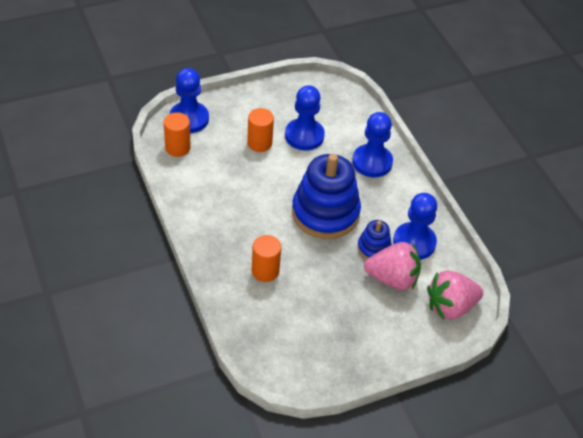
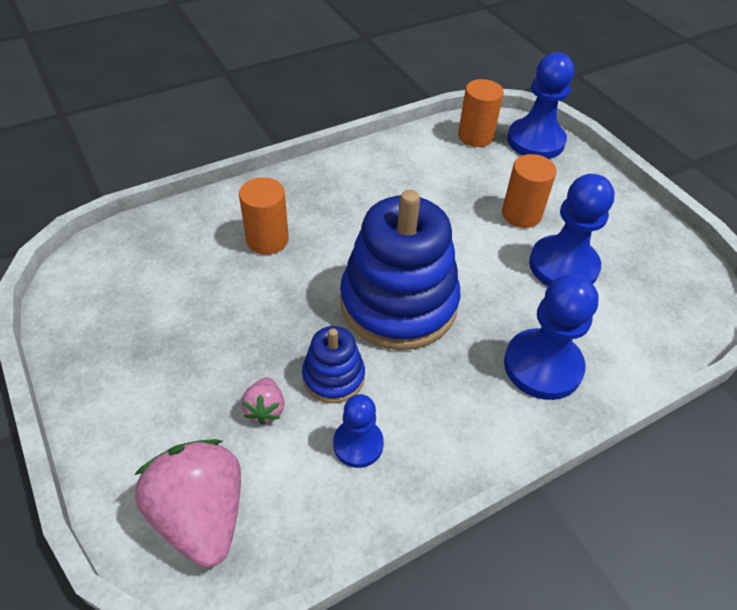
camera: 85 degrees right, 0 degrees up
pink strawberry [364,242,421,290] -> pink strawberry [241,377,285,425], size x0.47
blue pawn [393,193,437,260] -> blue pawn [333,394,384,468], size x0.59

